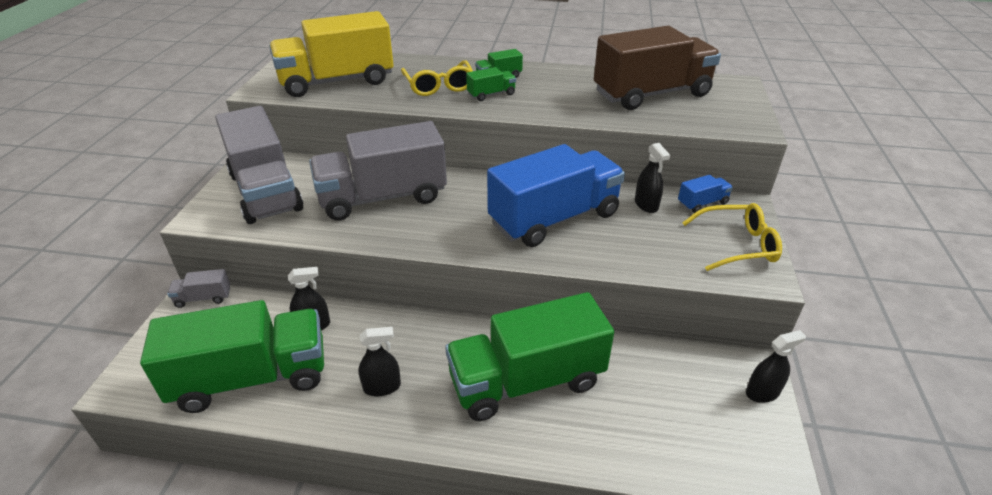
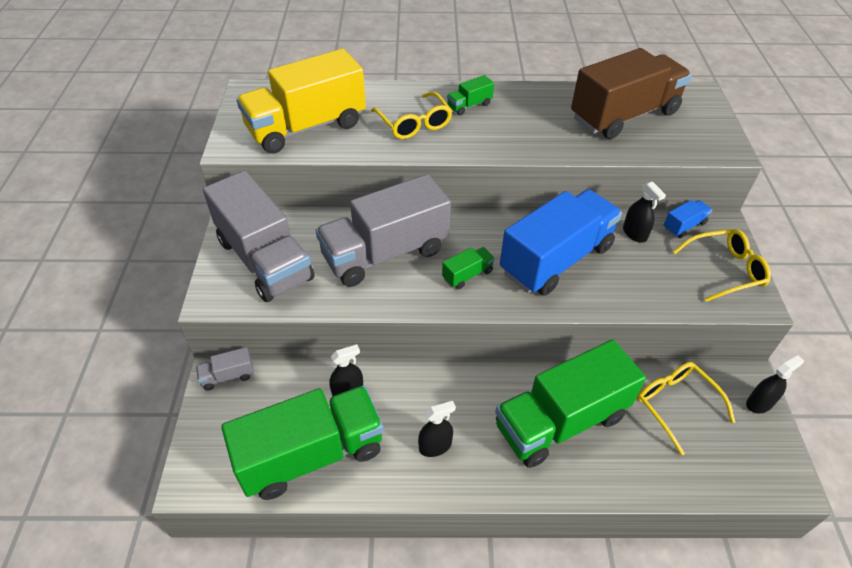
camera: 10 degrees left, 10 degrees up
green truck [466,67,516,101] -> green truck moved to [442,247,495,289]
none -> yellow glasses [637,362,735,456]

